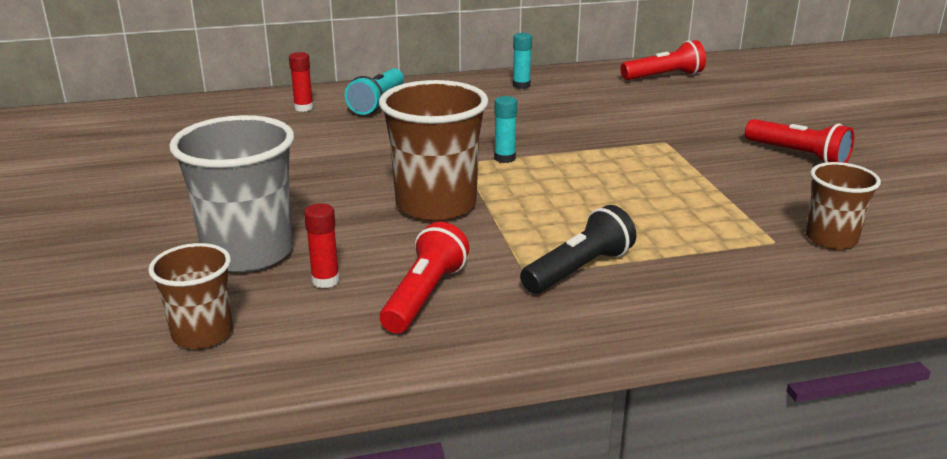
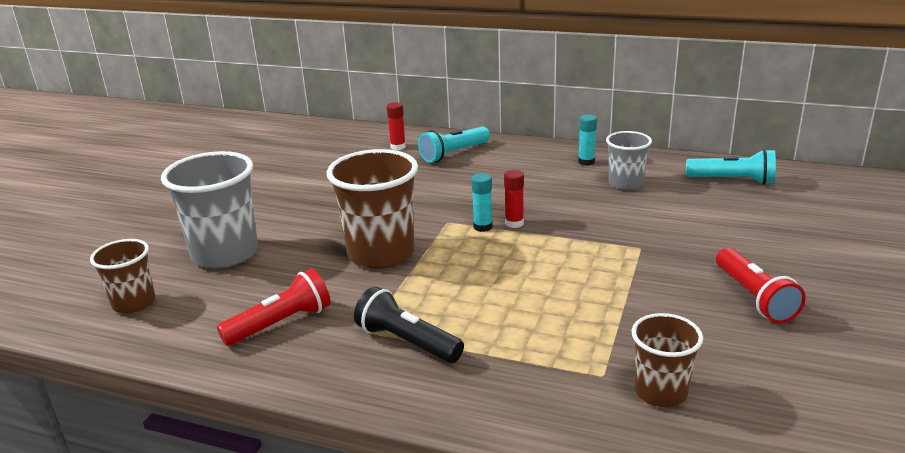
camera: 35 degrees right, 0 degrees up
red glue stick [304,203,340,288] -> red glue stick moved to [504,170,524,228]
black flashlight [520,205,636,294] -> black flashlight turned 135 degrees counterclockwise [354,286,464,363]
red flashlight [621,40,706,80] -> turquoise flashlight [686,149,776,185]
none -> grey cup [606,131,652,190]

